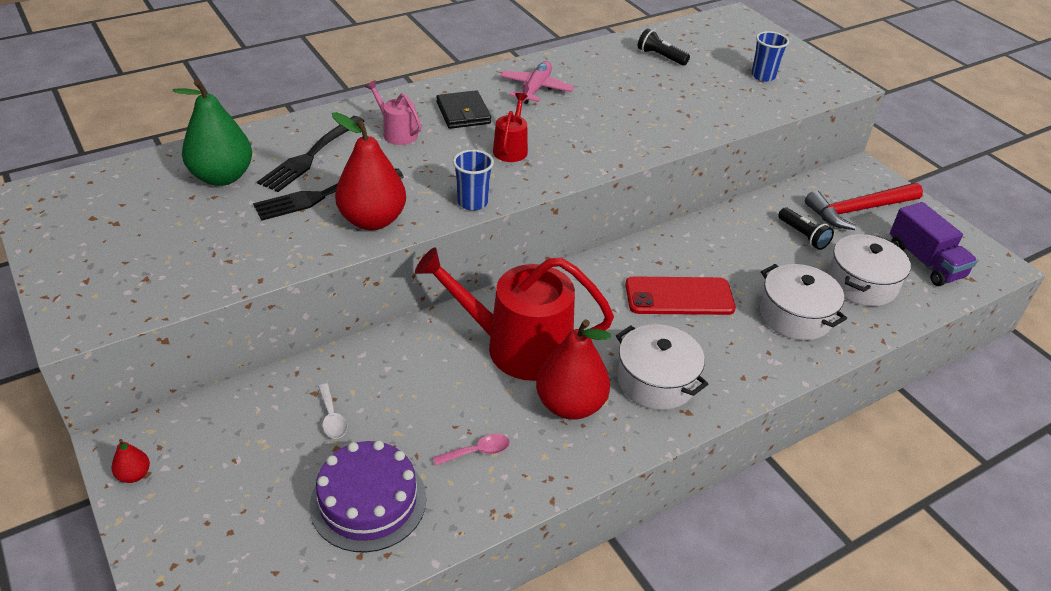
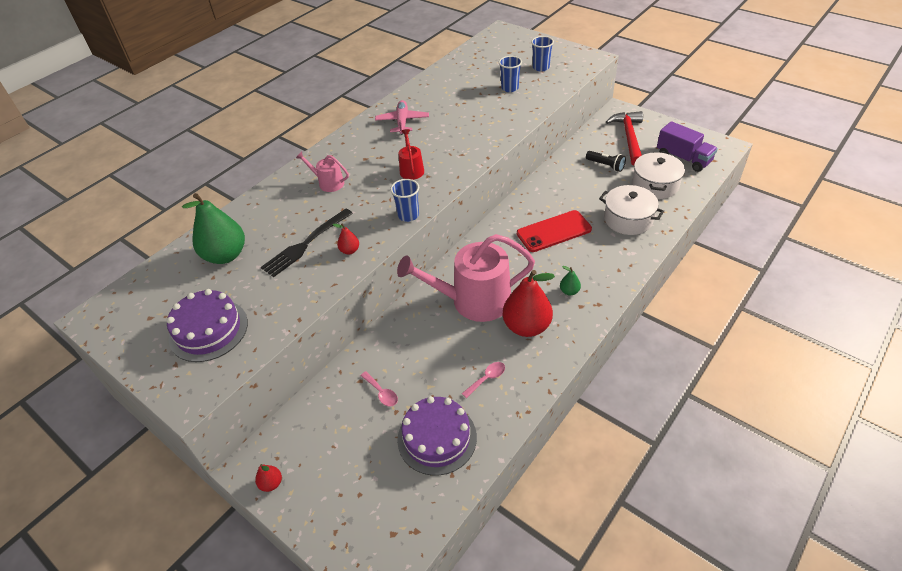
camera: 15 degrees left, 5 degrees up
black fork [257,116,364,192] -> none
white spoon [318,384,348,439] -> pink spoon [360,371,398,406]
red pear [332,112,406,230] -> red pear [333,224,359,255], size x0.44
red watering can [415,247,614,381] -> pink watering can [397,234,535,322]
black wallet [436,90,491,129] -> none
white pot [616,324,708,410] -> green pear [560,266,581,295]
black flashlight [638,28,690,66] -> none
red hammer [805,183,923,230] -> red hammer turned 135 degrees clockwise [606,111,643,166]
none -> purple cake [167,289,248,362]
none -> blue cup [499,56,522,92]

